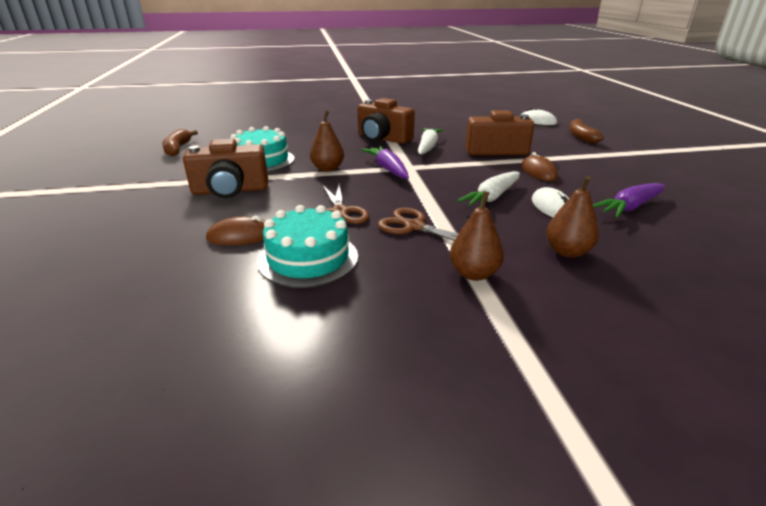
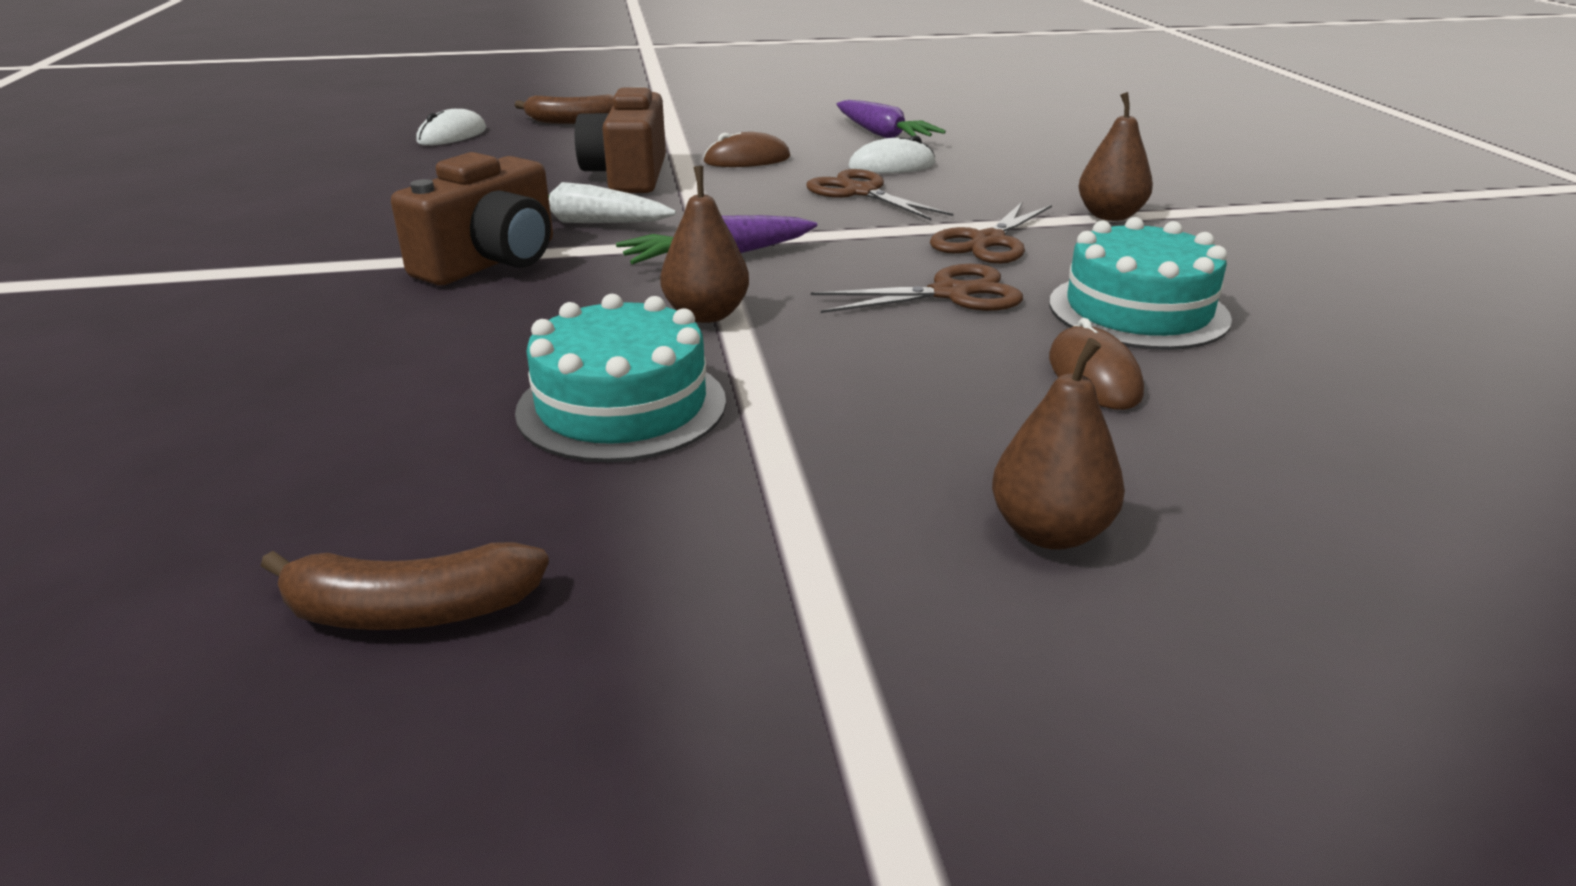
camera: 90 degrees left, 0 degrees up
brown camera [183,139,268,198] -> none
white carrot [457,171,520,206] -> brown scissors [806,169,953,220]
brown pear [546,176,599,258] -> brown pear moved to [992,338,1125,550]

